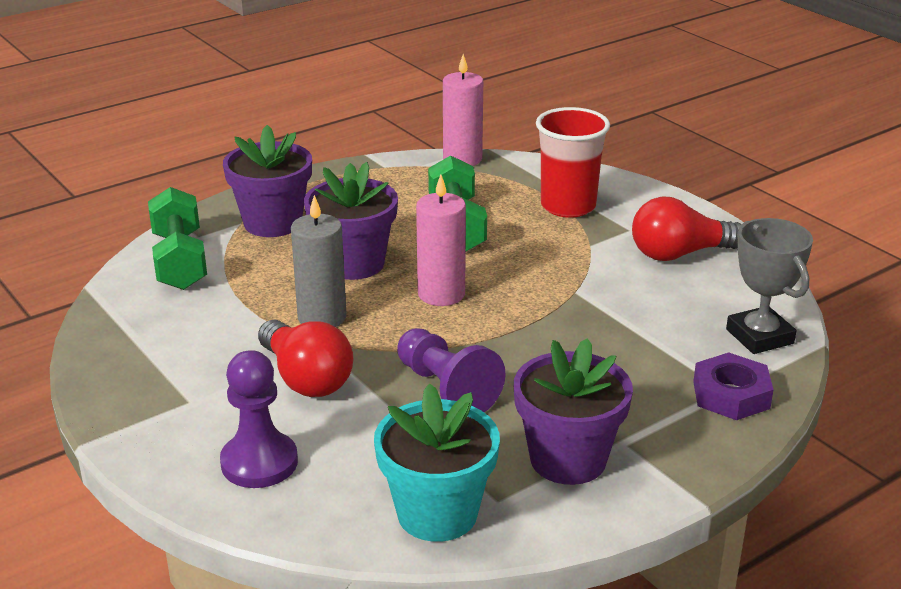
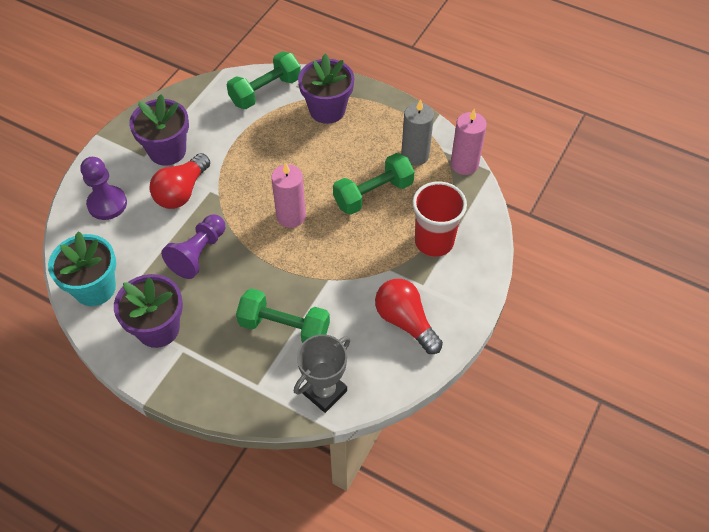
camera: 65 degrees right, 25 degrees up
grey candle [291,195,347,327] -> grey candle moved to [401,99,434,166]
purple flower pot [304,162,398,280] -> purple flower pot moved to [129,94,189,166]
purple nut [693,352,774,420] -> none
none -> green dumbbell [236,288,330,343]

